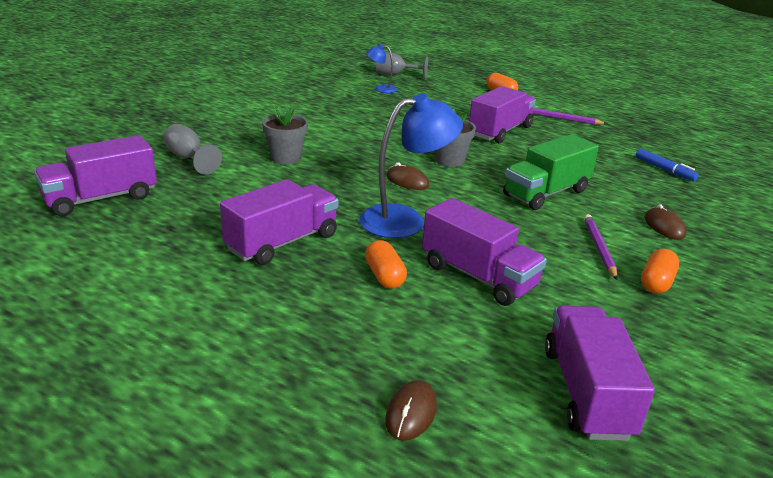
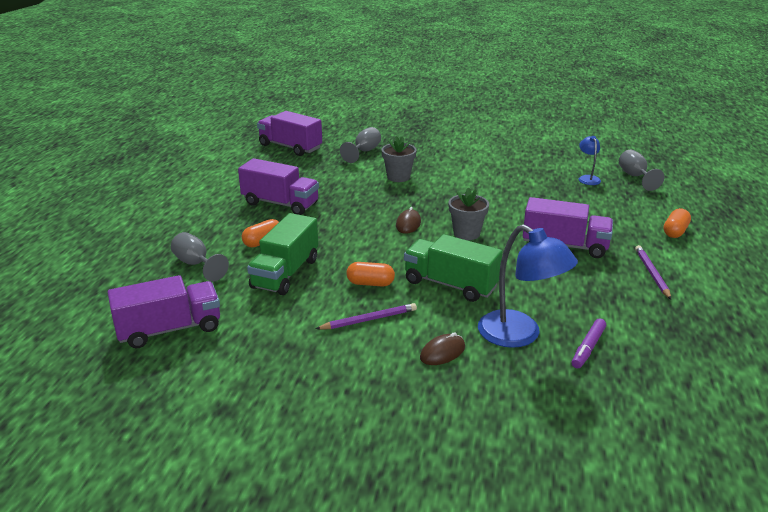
camera: 70 degrees right, 0 degrees up
blue lamp [359,93,463,238] -> blue lamp moved to [478,225,578,348]
brown mouse [385,380,437,441] -> none
purple truck [422,198,547,306] -> green truck [247,213,318,295]
blue marker [636,149,699,181] -> purple marker [572,318,606,369]
orange capsule [641,249,679,293] -> orange capsule moved to [347,262,395,287]
none -> grey goblet [171,232,229,281]

